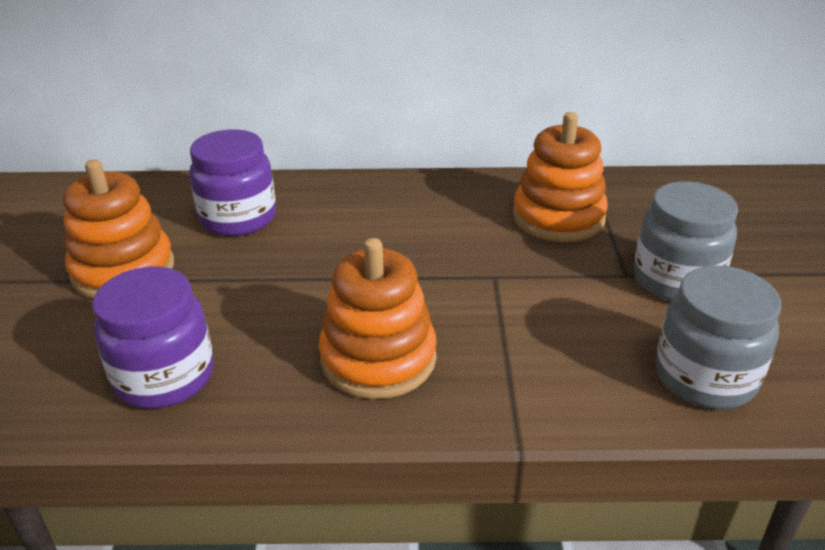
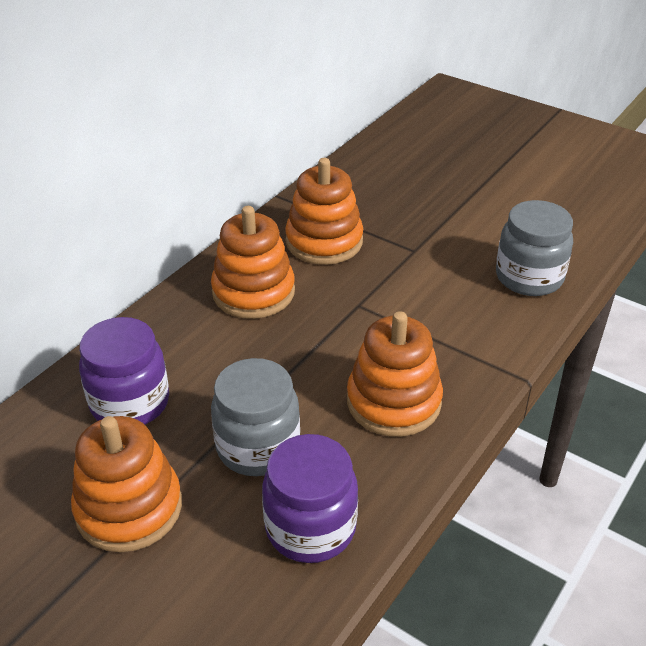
camera: 55 degrees left, 5 degrees up
grey jar [634,181,738,301] -> grey jar moved to [211,358,300,476]
none -> orange stacking toy [211,206,295,319]

